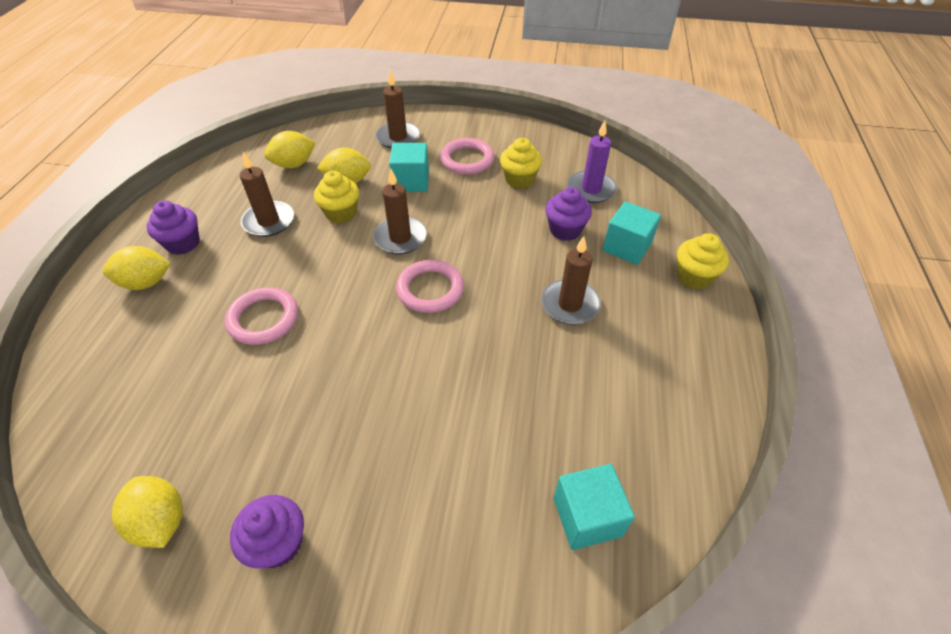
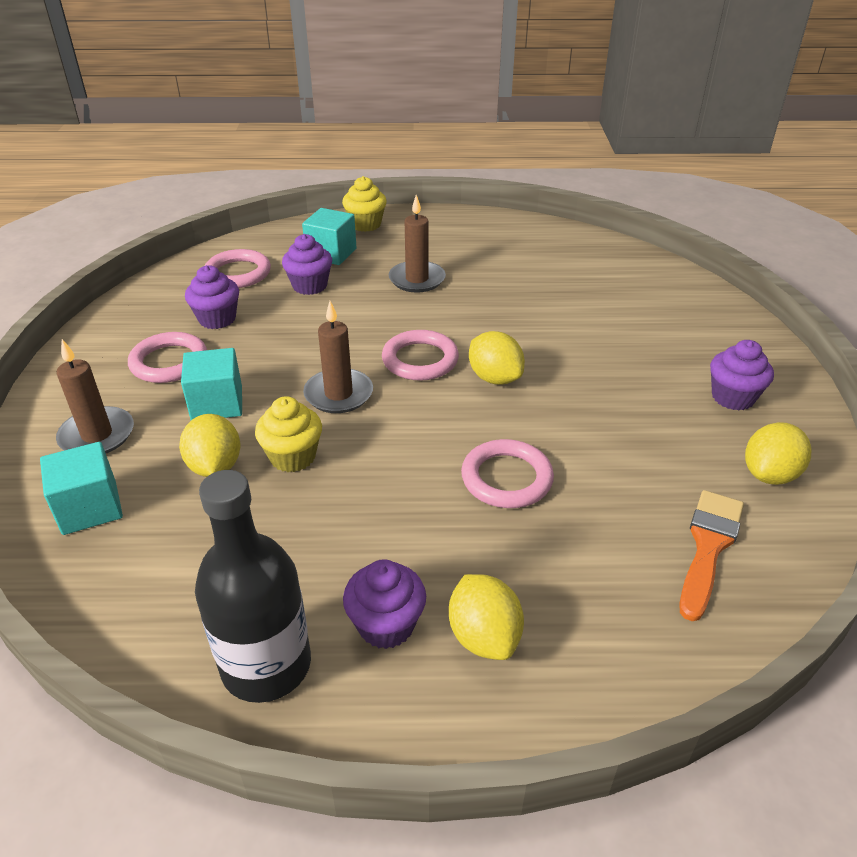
camera: 100 degrees left, 10 degrees down
brown candle [240,152,294,237] -> none
yellow lemon [264,131,316,168] -> yellow lemon moved to [469,331,525,385]
yellow cupcake [500,138,542,189] -> purple cupcake [185,265,239,329]
turquoise cube [554,464,635,550] -> turquoise cube moved to [40,442,123,535]
purple candle [567,121,617,203] -> pink ring [205,249,271,288]
none -> black bottle [195,470,311,703]
none -> orange brush [679,490,744,621]

